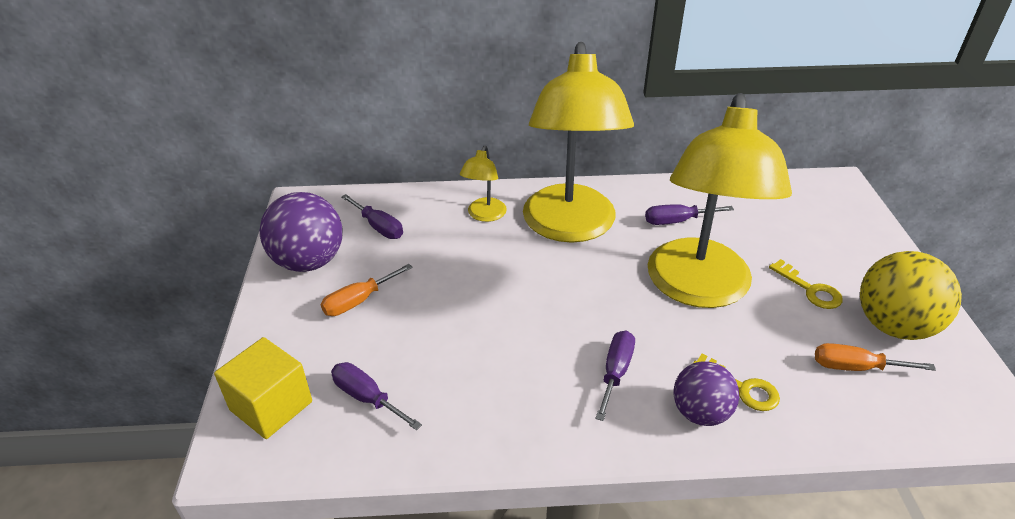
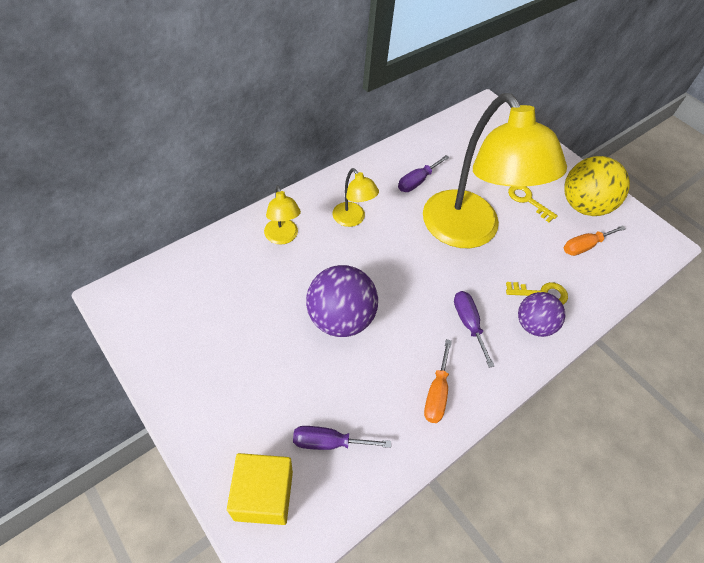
camera: 40 degrees left, 15 degrees up
purple ball [260,192,342,272] -> purple ball moved to [306,265,378,337]
orange screwdriver [321,264,413,316] -> orange screwdriver moved to [424,339,452,423]
purple screwdriver [341,194,403,239] -> none
yellow lamp [523,42,634,243] -> yellow lamp [333,168,379,227], size x0.42
yellow key [769,259,843,309] -> yellow key turned 150 degrees counterclockwise [508,186,558,222]

